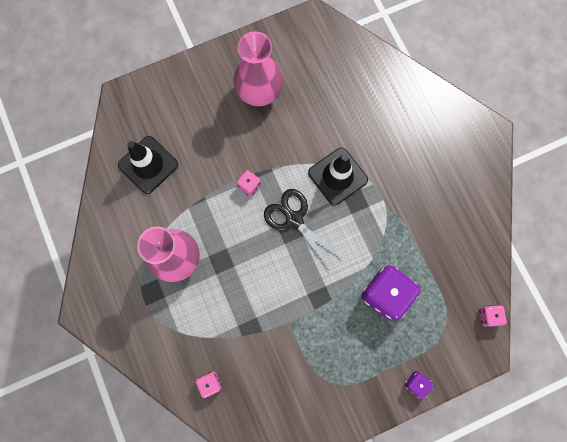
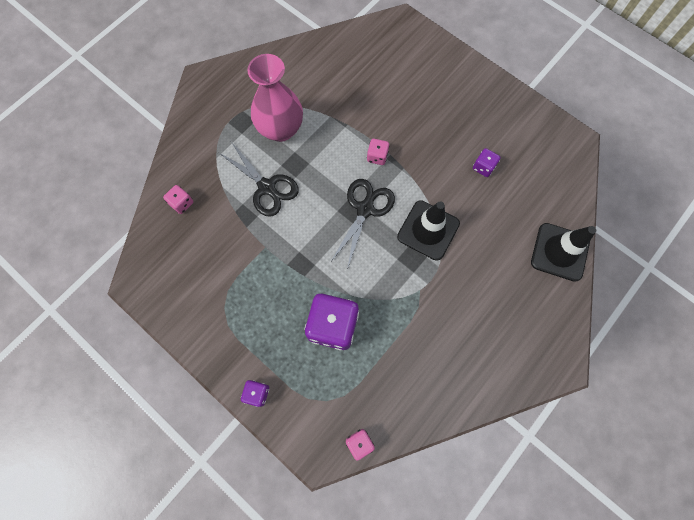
camera: 65 degrees right, 5 degrees down
black traffic cone [118,136,178,194] -> black traffic cone moved to [531,223,596,282]
pink vase [233,32,283,106] -> none
none -> black scissors [218,142,299,216]
none -> purple dice [473,148,500,177]

